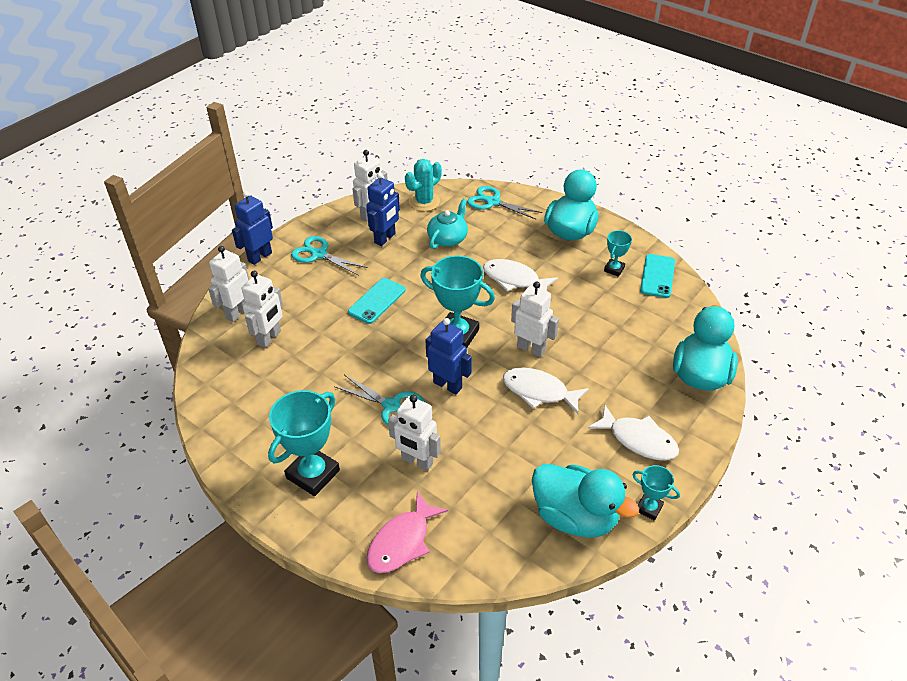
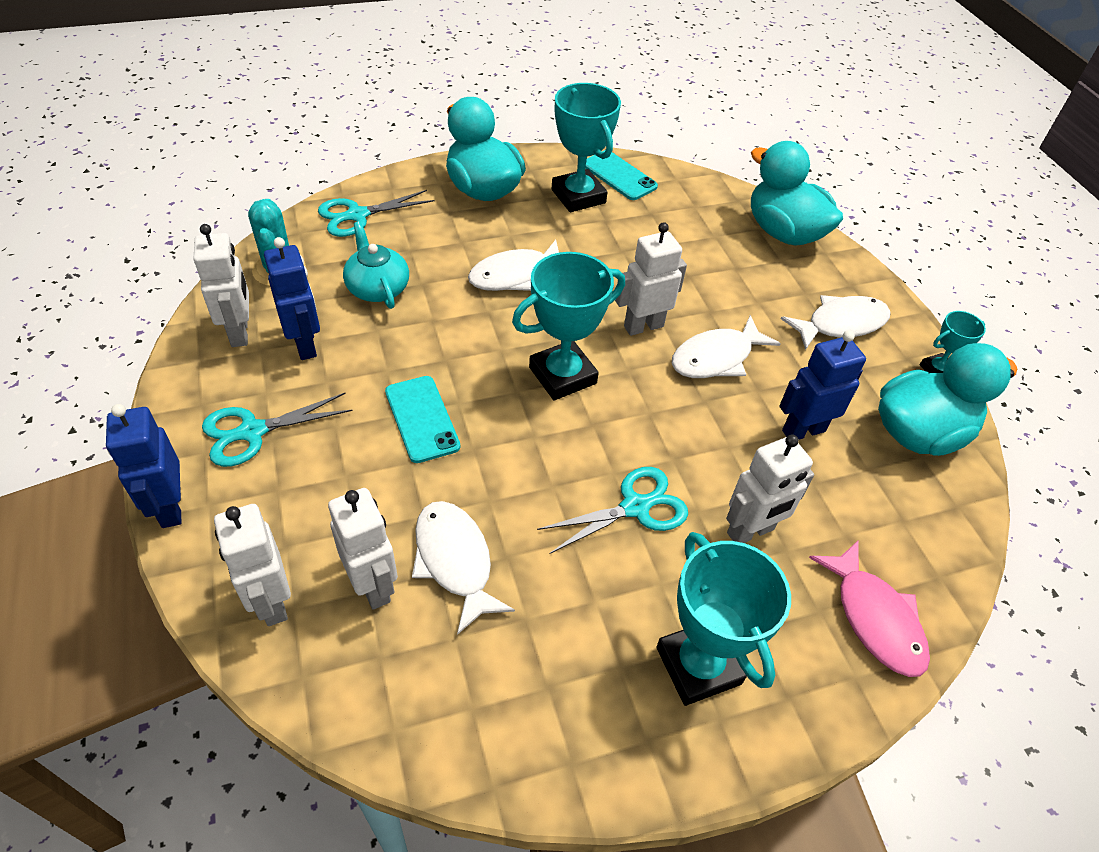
camera: 60 degrees left, 5 degrees up
blue robot [426,318,472,394] -> blue robot moved to [779,330,866,440]
turquoise trophy [604,230,632,277] -> turquoise trophy [552,83,621,212], size x1.91
none -> white fish [412,501,515,635]

